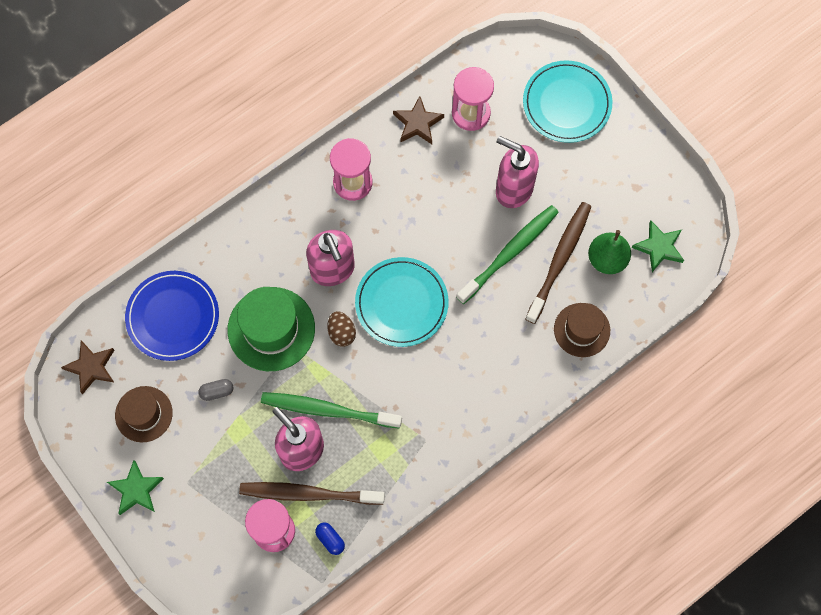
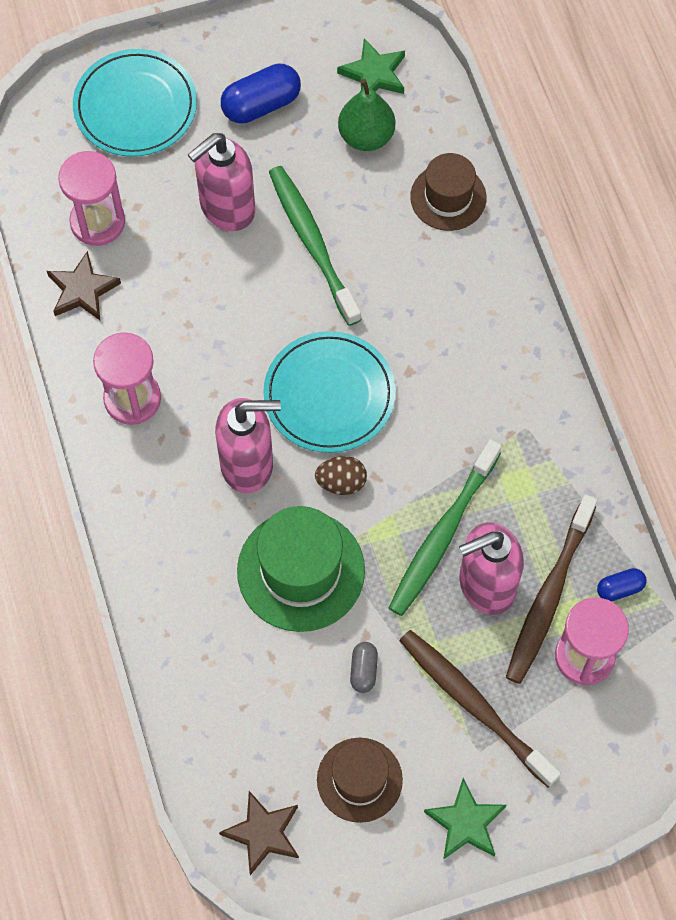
camera: 70 degrees left, 5 degrees down
blue plate [125,271,219,361] -> none
brown toothbrush [525,202,591,324] -> brown toothbrush moved to [399,630,561,787]
none -> blue capsule [221,63,301,124]

